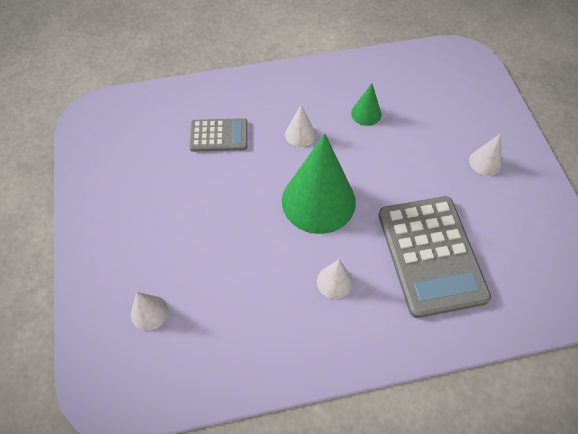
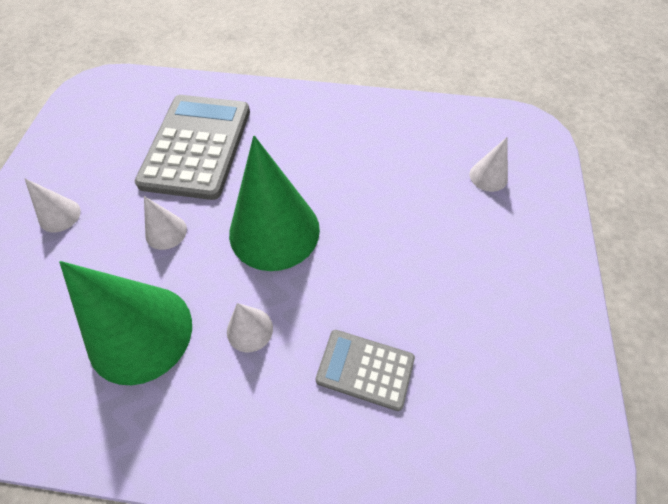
camera: 160 degrees left, 0 degrees up
white cone [317,259,353,299] -> white cone moved to [144,196,187,250]
green cone [351,83,382,126] -> green cone [59,261,192,385], size x2.22

